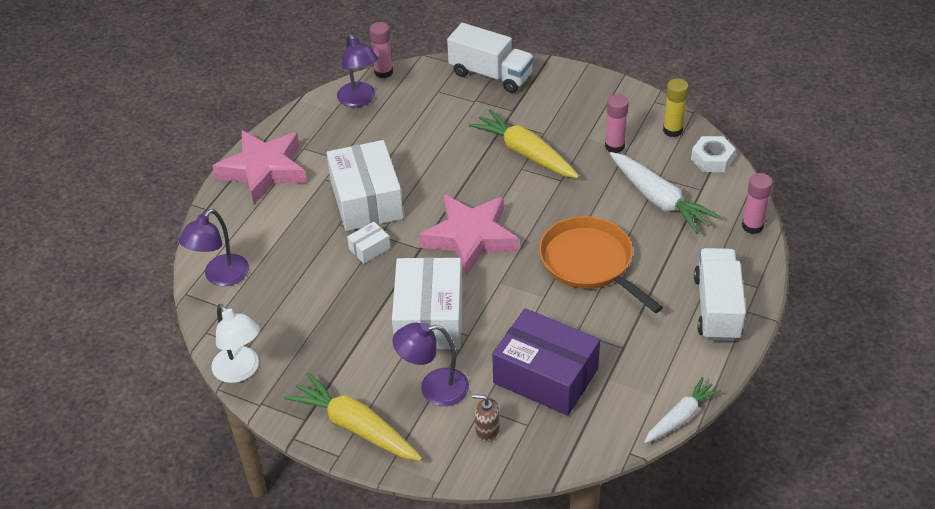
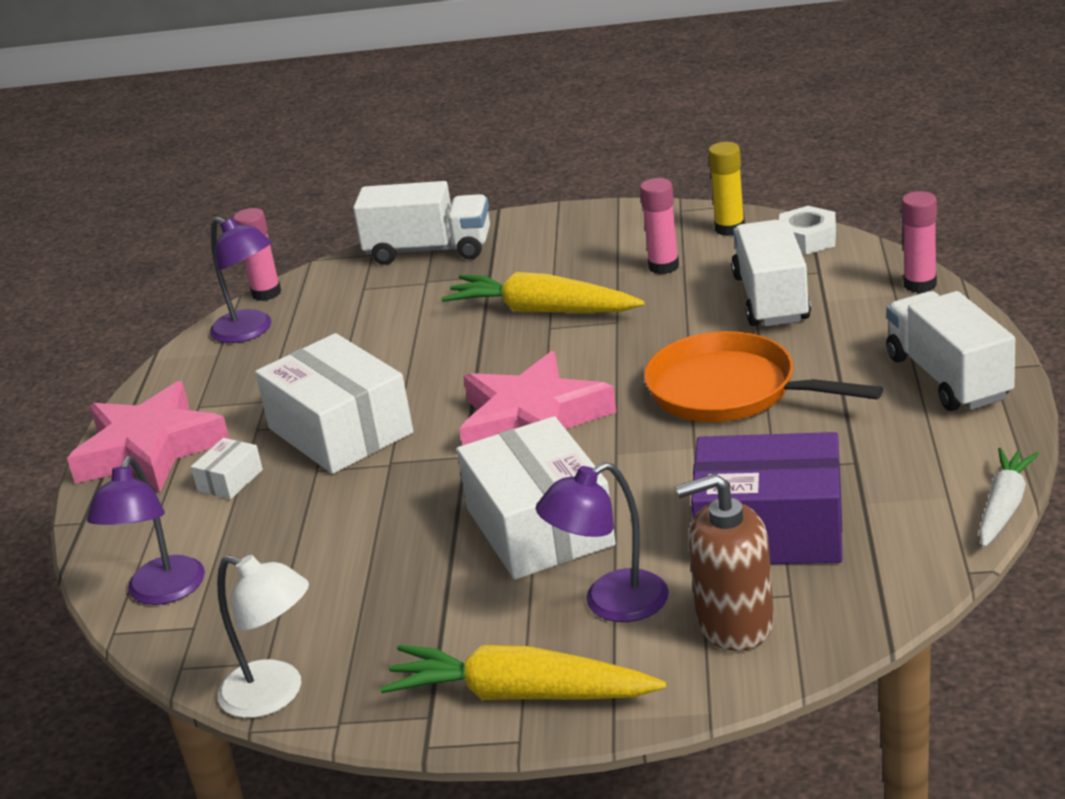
camera: 20 degrees left, 15 degrees down
white box [347,222,390,263] -> white box moved to [191,438,263,499]
brown soap dispenser [472,394,500,442] -> brown soap dispenser [675,473,774,651], size x1.86
white carrot [610,152,720,234] -> white truck [731,220,811,327]

